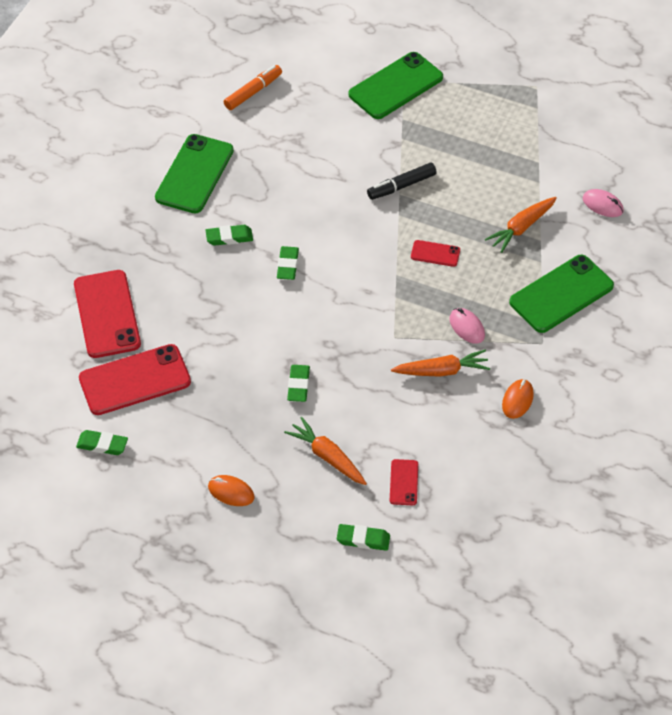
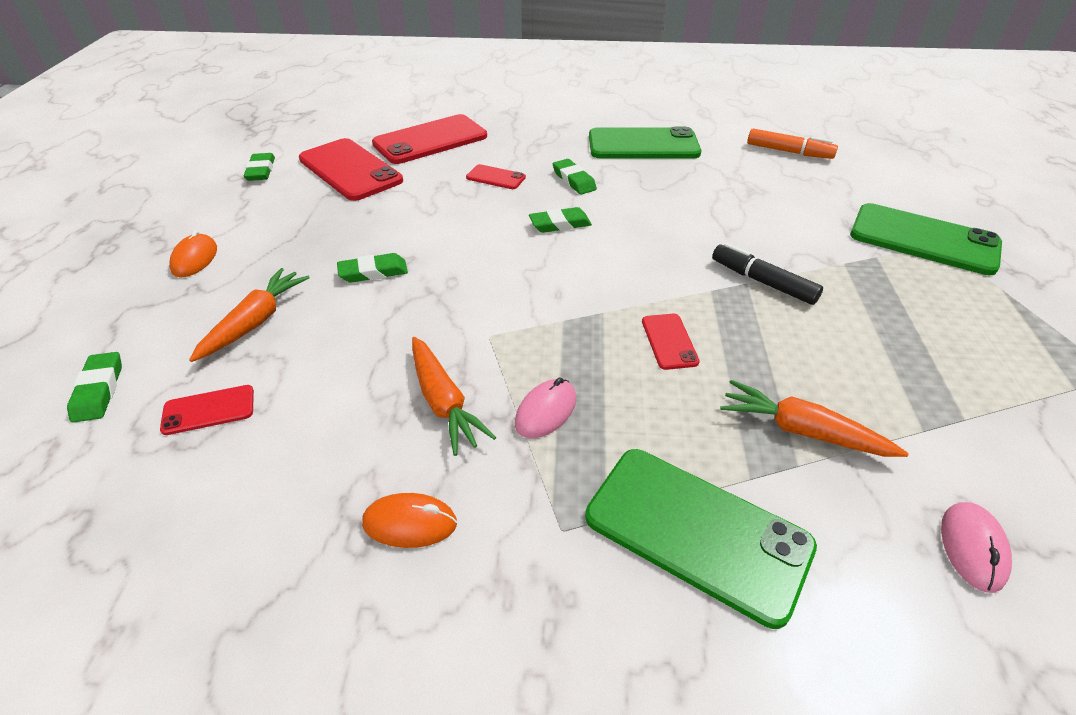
camera: 70 degrees right, 10 degrees down
none -> red phone [466,164,526,189]

